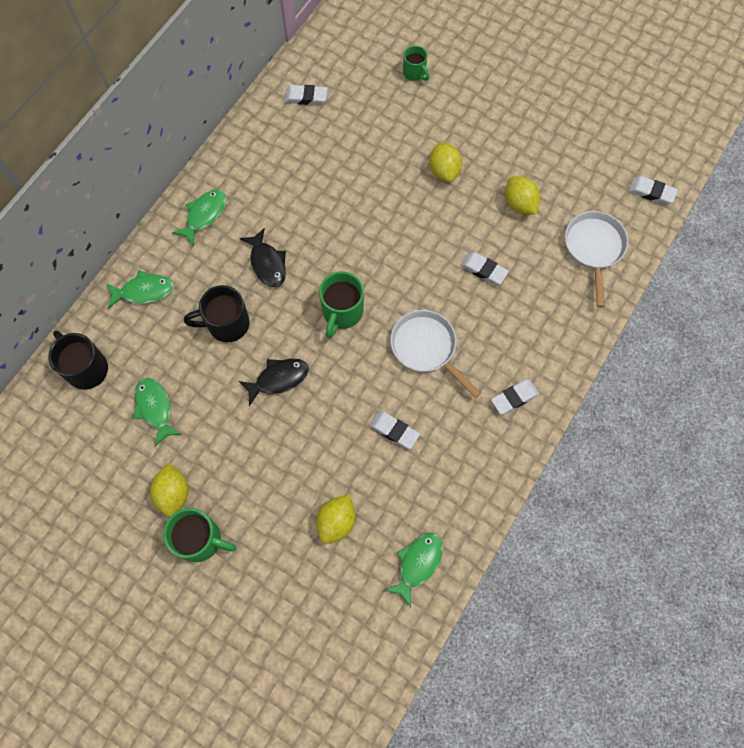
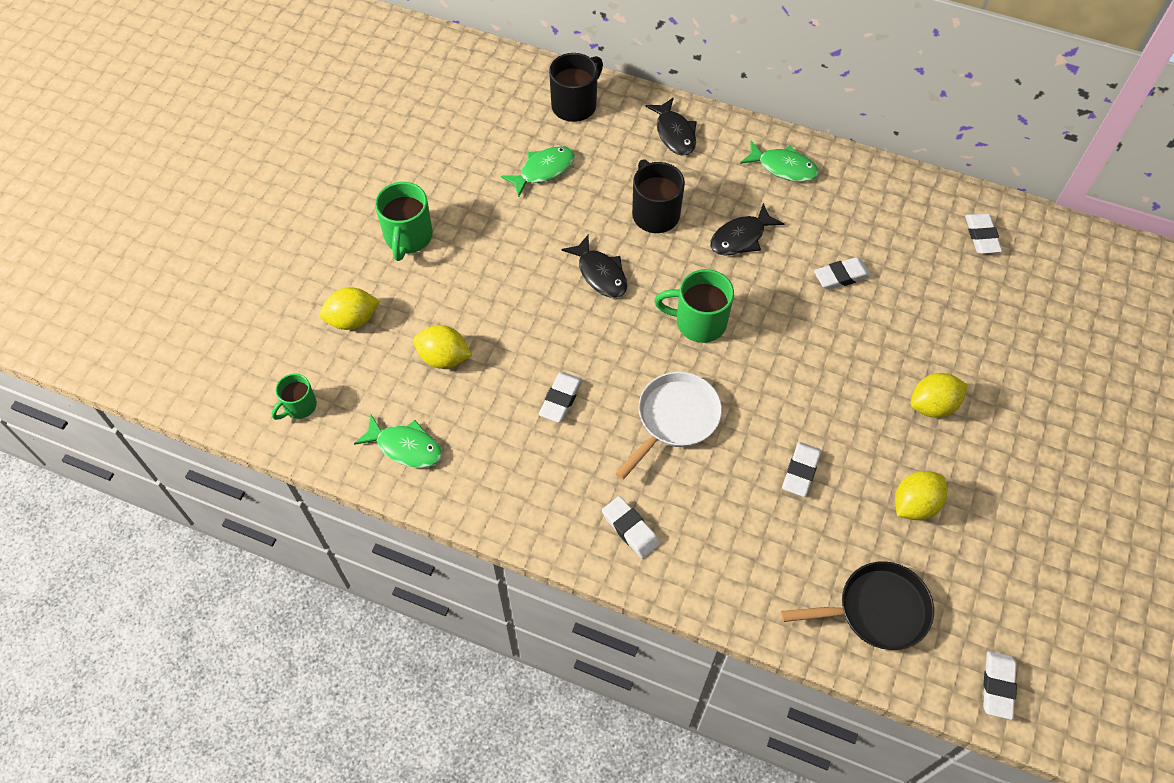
camera: 80 degrees right, 10 degrees down
green fish [106,270,174,309] -> black fish [645,97,697,155]
yellow lemon [150,463,189,517] -> yellow lemon moved to [320,287,380,330]
green mug [403,45,429,81] -> green mug moved to [271,374,317,420]
white pan [565,211,628,307] -> black pan [781,561,934,650]
none -> white eraser [814,257,871,290]

